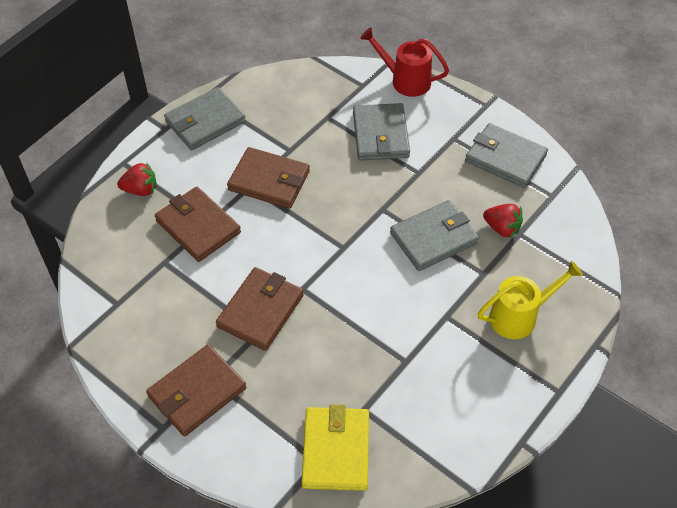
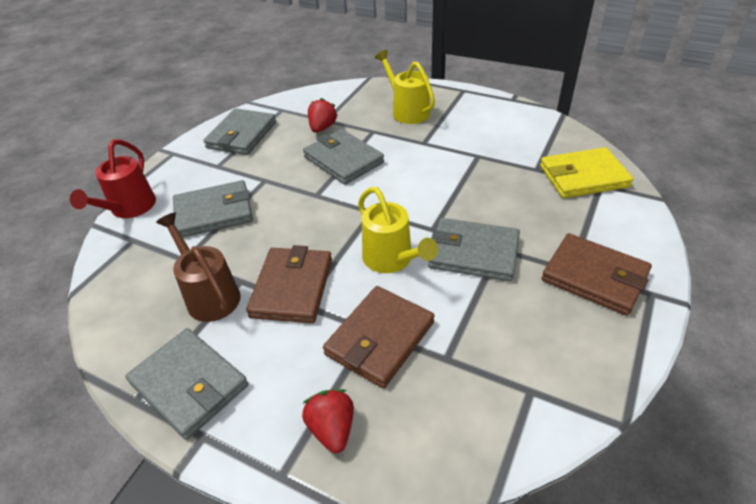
camera: 100 degrees left, 10 degrees down
brown wallet [216,267,304,351] -> grey wallet [428,218,520,281]
none -> brown watering can [156,213,241,322]
none -> yellow watering can [358,187,438,273]

